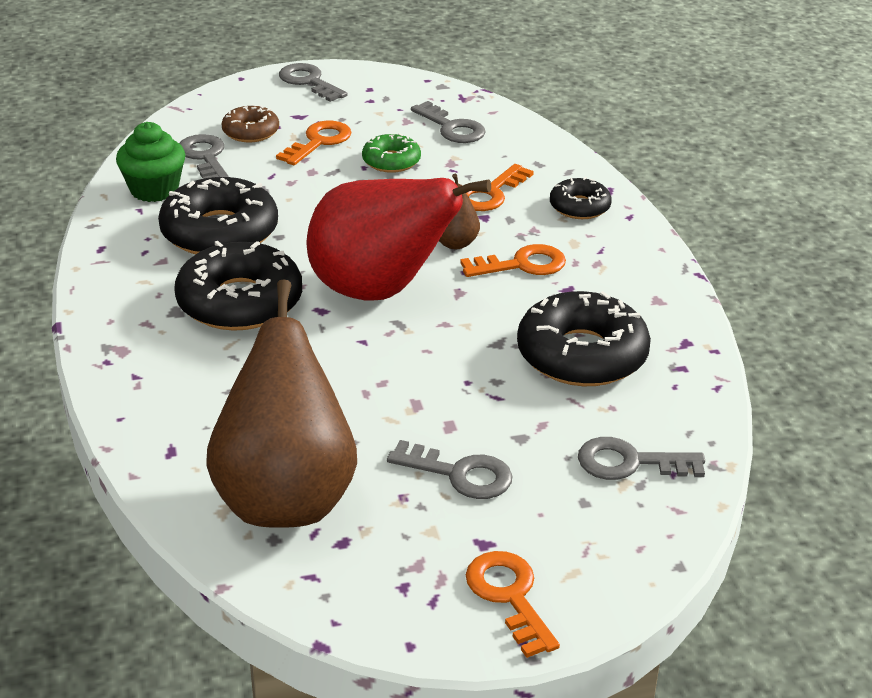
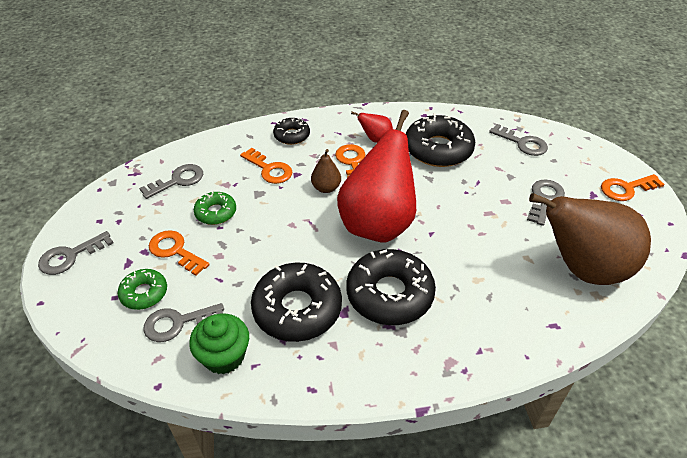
camera: 85 degrees left, 10 degrees up
brown donut [222,104,279,142] -> green donut [118,269,167,310]
grey key [578,437,705,480] -> grey key turned 60 degrees counterclockwise [489,124,548,156]
none -> red pear [351,112,393,143]

